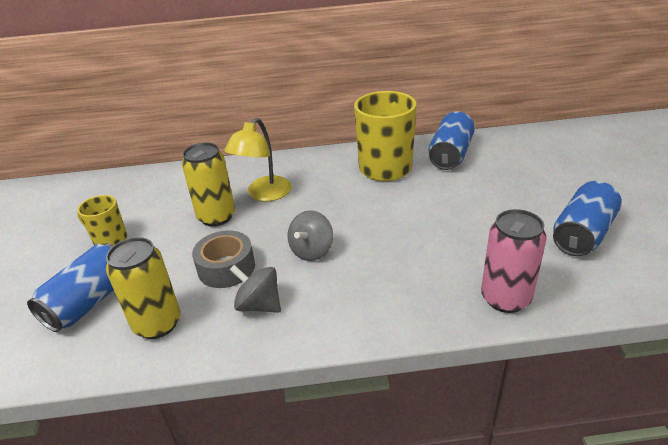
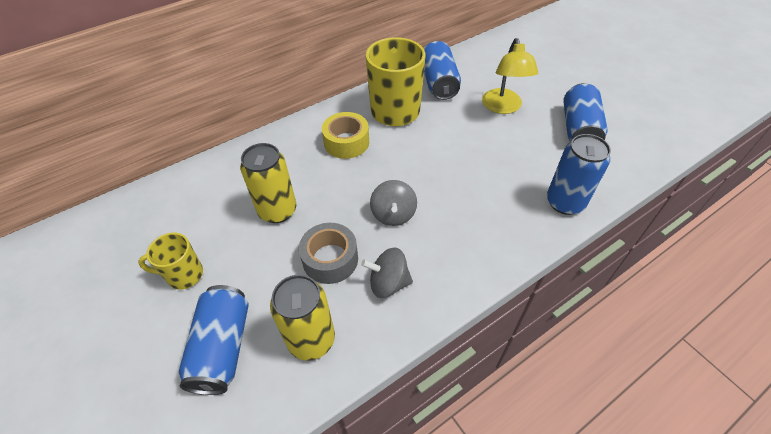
camera: 30 degrees left, 15 degrees up
yellow lamp [224,118,292,201] -> yellow lamp moved to [482,38,538,114]
pink can [481,209,547,313] -> blue can [547,134,611,215]
none -> yellow tape [322,112,369,159]

